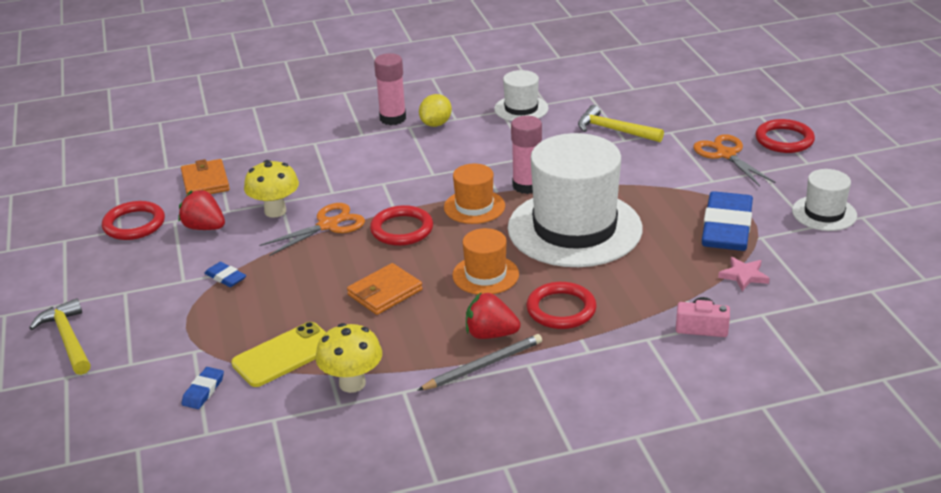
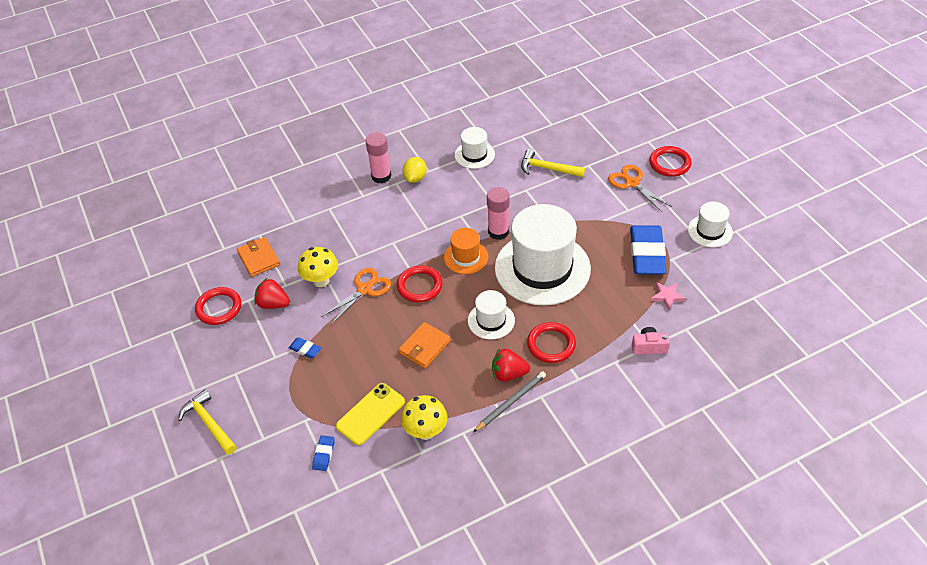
camera: 10 degrees left, 15 degrees up
orange hat [452,228,519,295] -> white hat [468,290,515,340]

